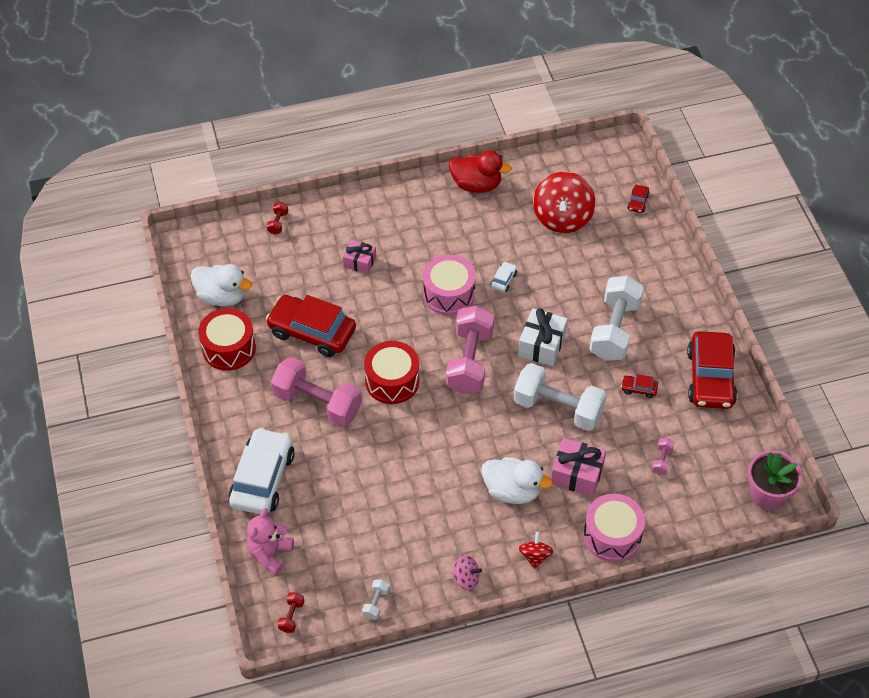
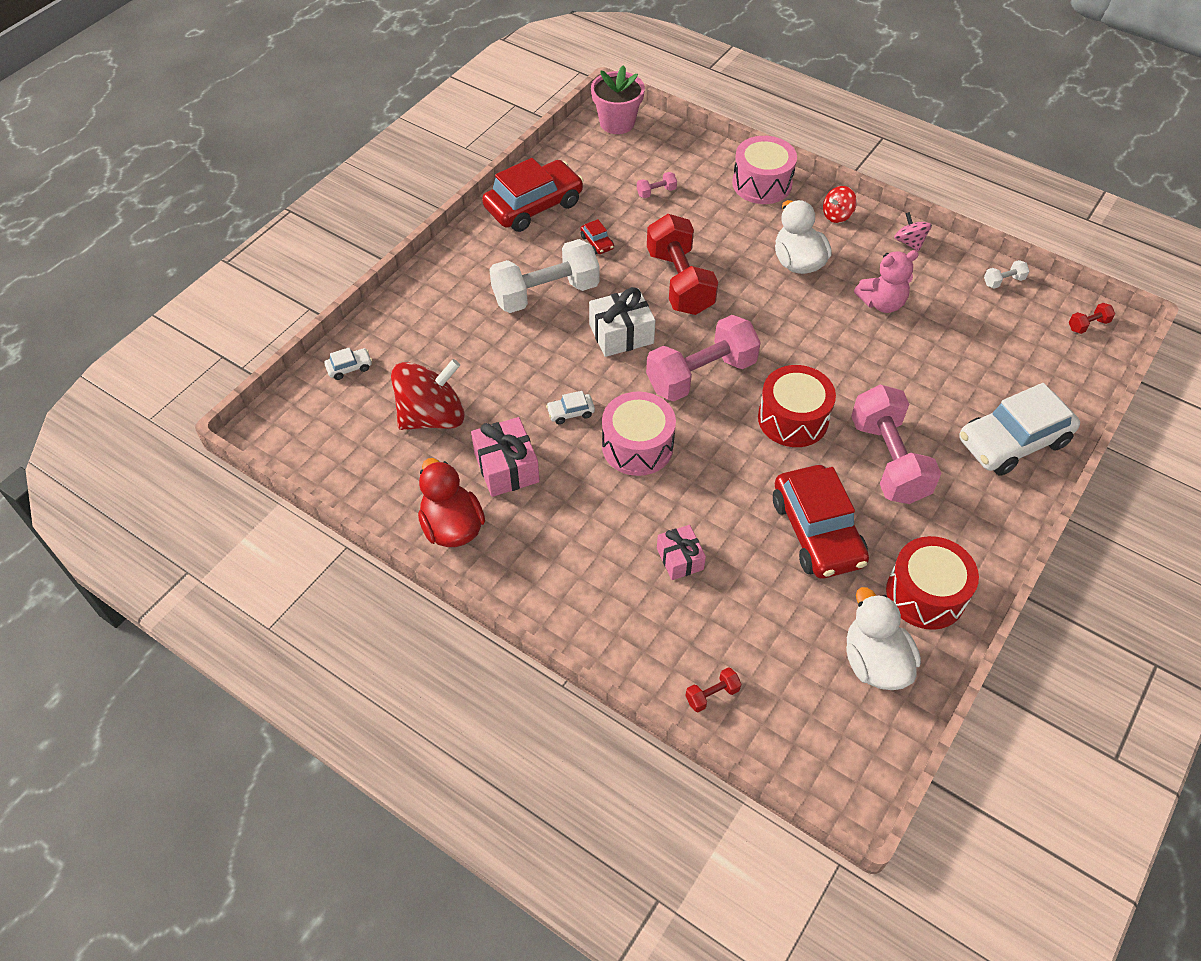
camera: 130 degrees left, 0 degrees up
pink teddy bear [247,508,294,575] -> pink teddy bear moved to [854,250,919,313]
white dumbbell [513,363,607,431] -> red dumbbell [647,214,718,315]
pink gift [551,438,606,497] -> pink gift moved to [471,417,540,497]
red car [627,185,650,213] -> white car [324,348,372,380]

